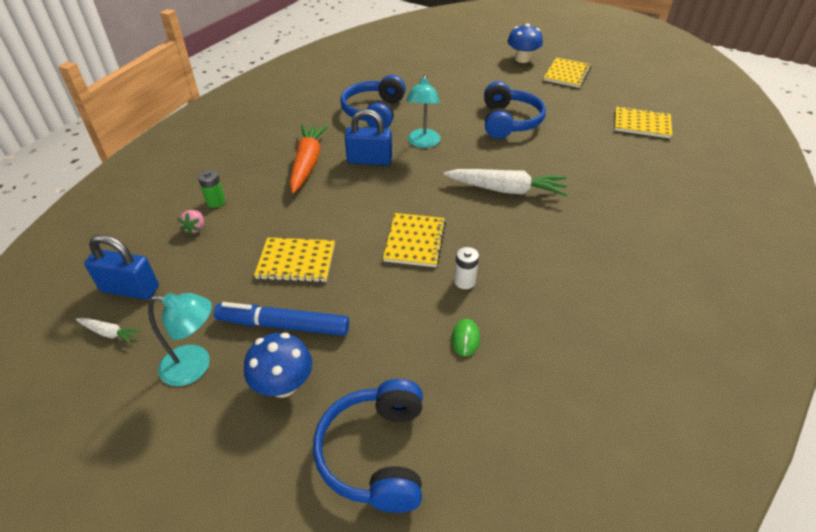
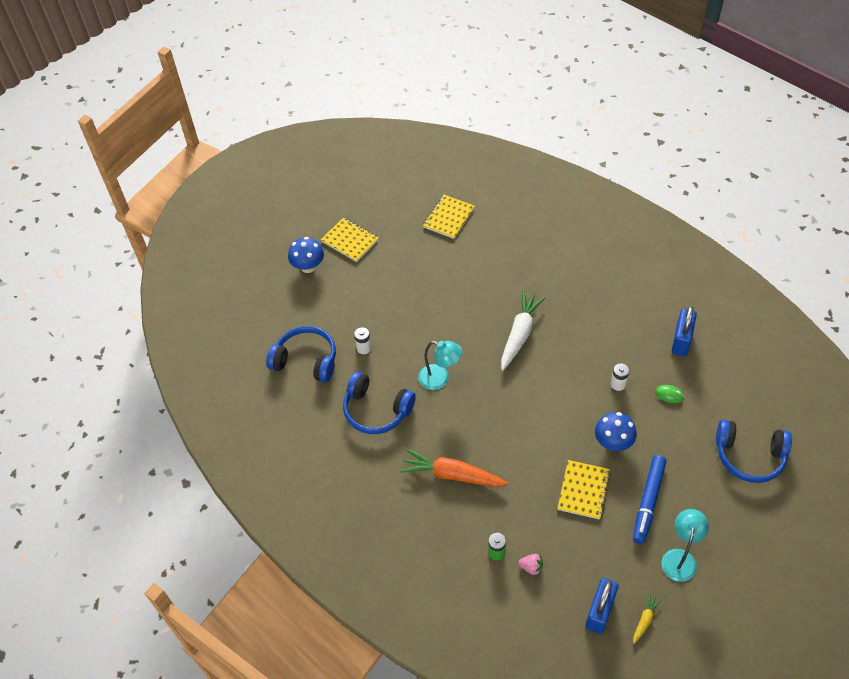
camera: 75 degrees left, 10 degrees up
white carrot [76,318,142,344] -> yellow carrot [633,594,662,644]
blue mushroom [244,333,312,398] -> blue mushroom moved to [595,412,637,451]
blue padlock [345,109,392,165] -> blue padlock moved to [672,306,697,356]
yellow notebook [383,213,446,267] -> none
blue headphones [484,81,546,139] -> blue headphones moved to [266,326,336,382]
none -> white battery [354,327,371,354]

